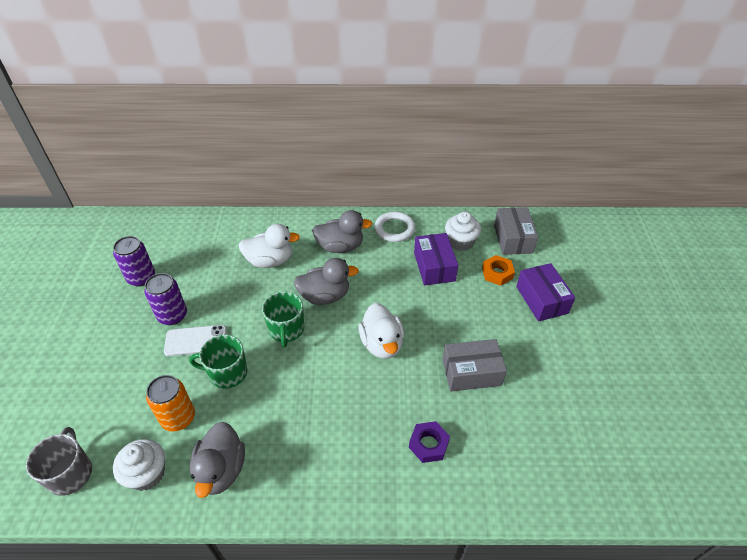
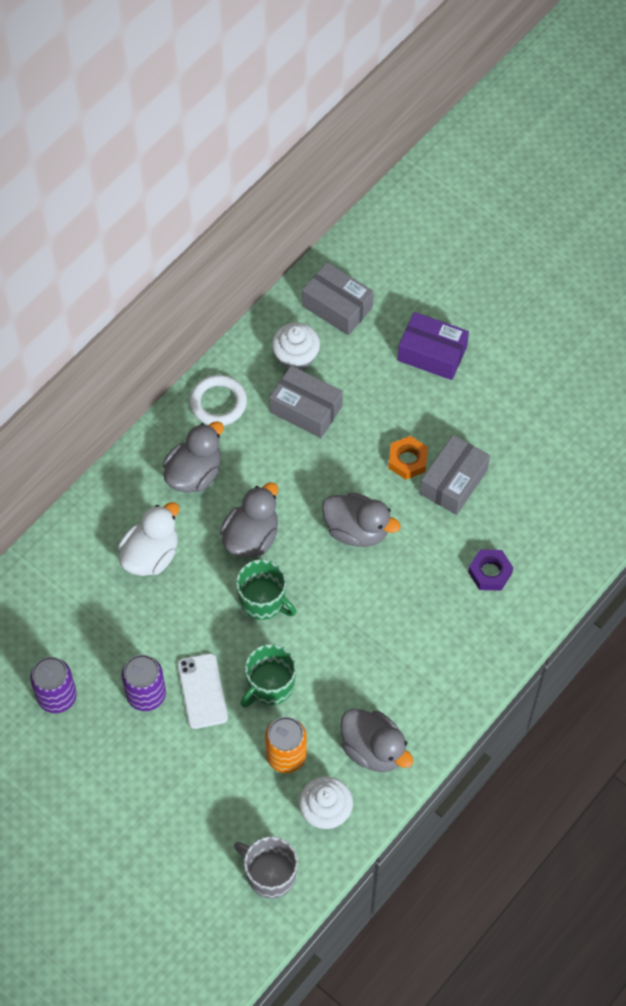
camera: 50 degrees left, 15 degrees up
white phone [164,325,226,356] -> white phone turned 45 degrees counterclockwise [178,653,228,729]
white duck [359,303,404,359] -> grey duck [322,492,400,547]
purple box [414,233,458,285] -> grey box [269,365,343,438]
orange nut [482,255,515,286] -> orange nut moved to [388,436,428,480]

